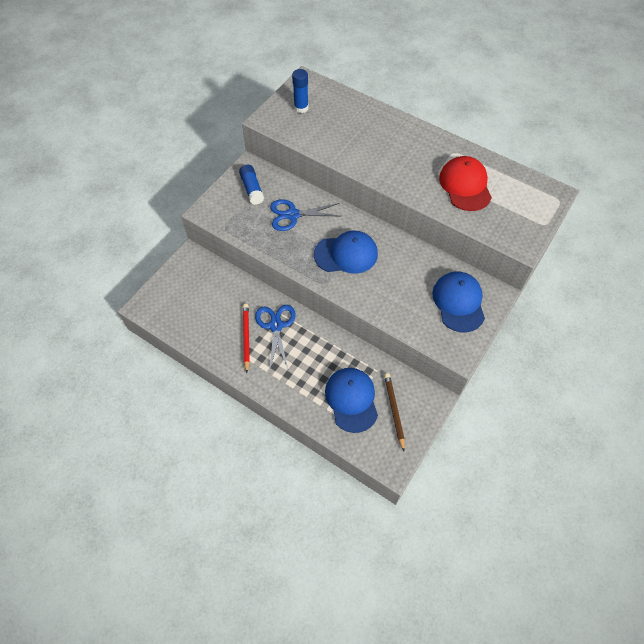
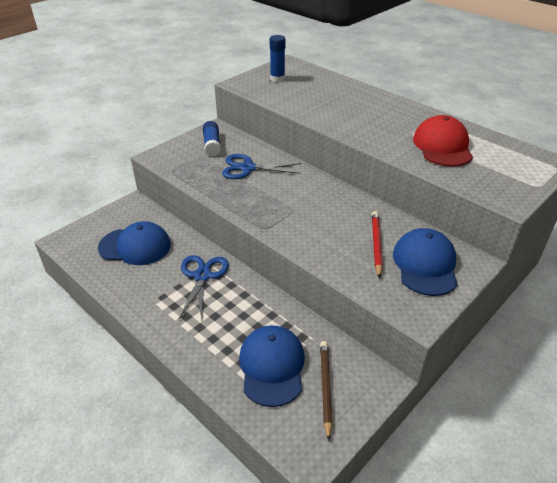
camera: 10 degrees right, 20 degrees down
red pencil [243,304,250,373] -> red pencil moved to [372,211,383,278]
blue cap [314,231,378,274] -> blue cap moved to [98,221,171,265]

